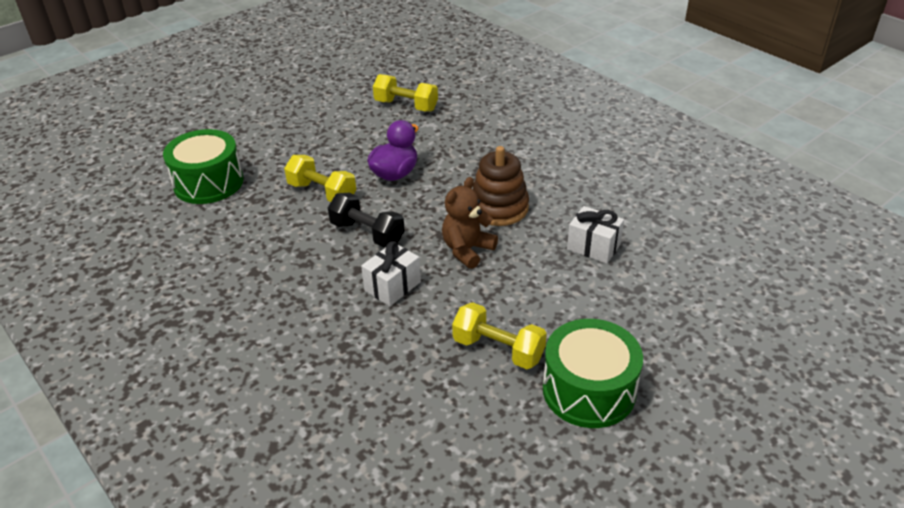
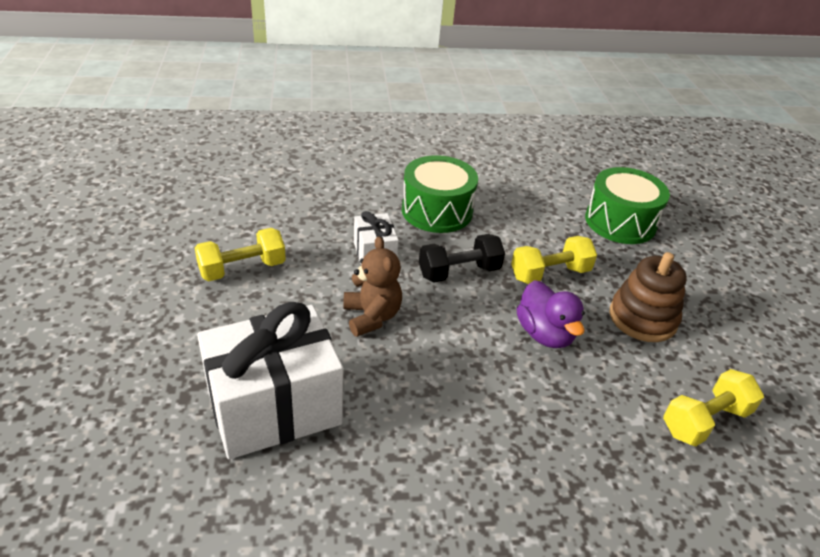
camera: 120 degrees right, 0 degrees up
brown stacking toy [473,146,529,226] -> brown stacking toy moved to [610,252,687,342]
green drum [543,319,643,428] -> green drum moved to [402,155,478,233]
white gift [567,206,624,264] -> white gift [197,302,343,459], size x2.01

